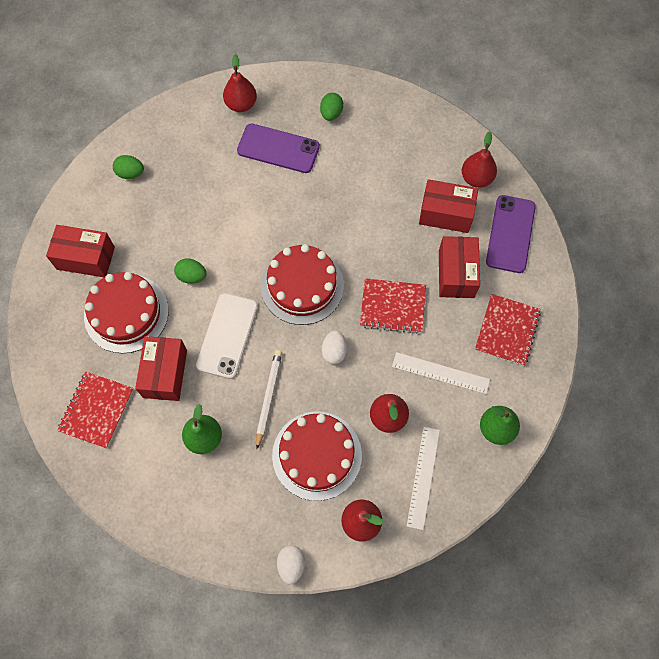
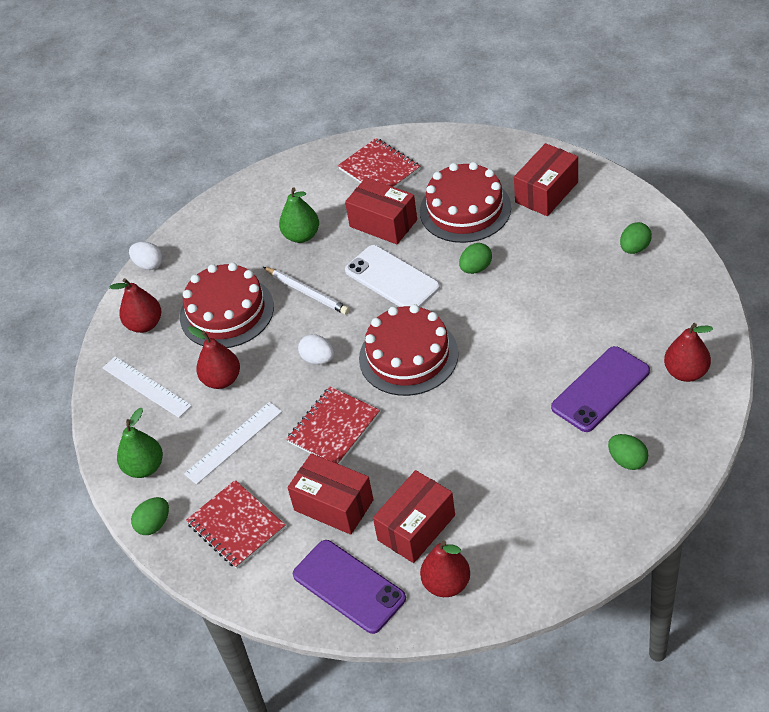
camera: 125 degrees right, 20 degrees down
none -> green egg [131,497,169,535]

